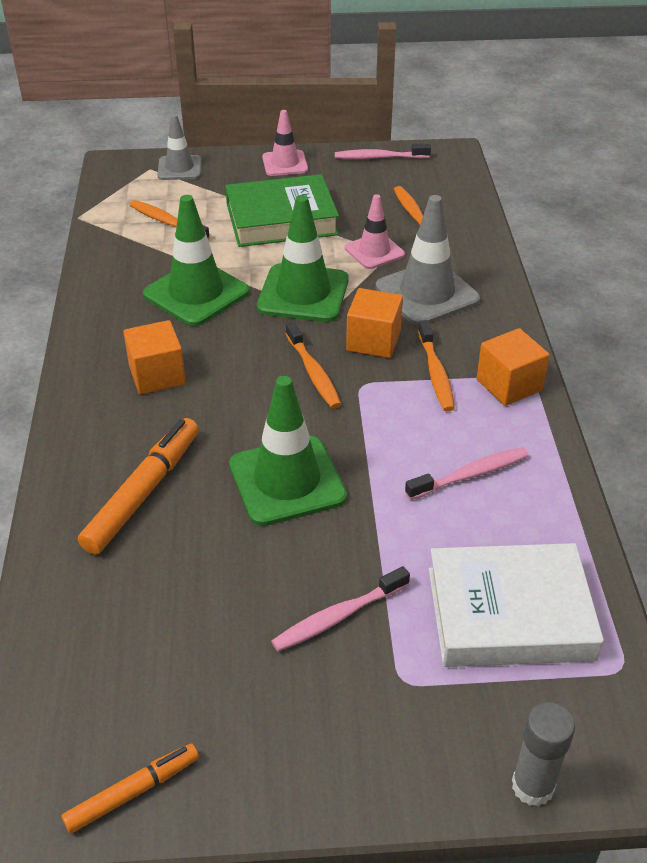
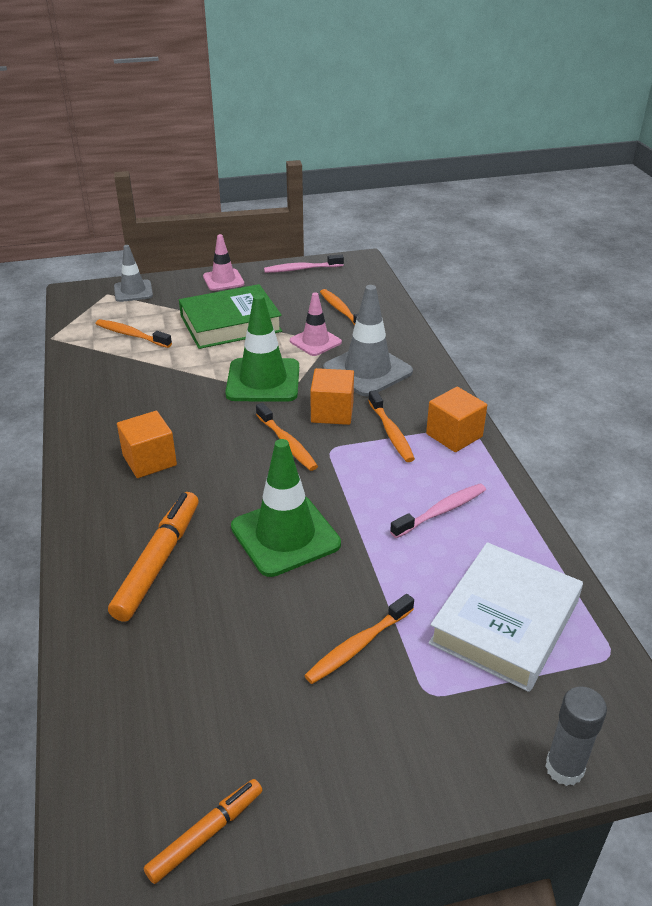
camera: 10 degrees left, 5 degrees down
green traffic cone [143,195,249,326] -> none
pink toothbrush [271,566,410,651] -> orange toothbrush [304,594,414,684]
white book [428,543,604,667] -> white book turned 45 degrees counterclockwise [428,542,583,692]

